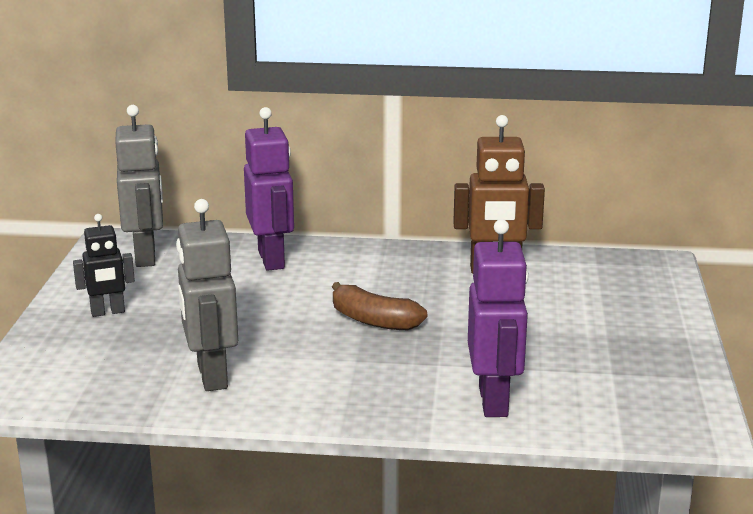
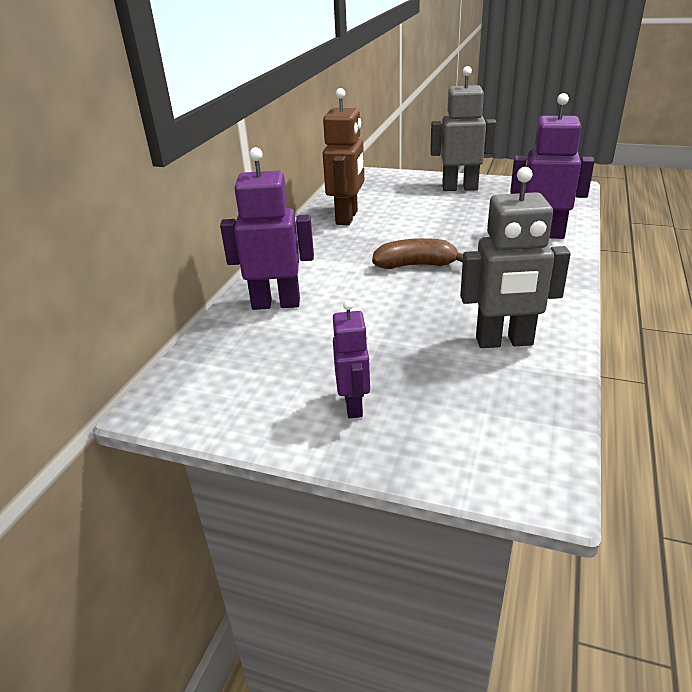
camera: 75 degrees left, 10 degrees up
black robot [73,214,135,317] -> purple robot [333,300,370,418]
grey robot [115,105,163,267] -> grey robot moved to [430,66,497,191]
brown banana [332,282,427,330] -> brown banana turned 135 degrees counterclockwise [372,238,463,269]

